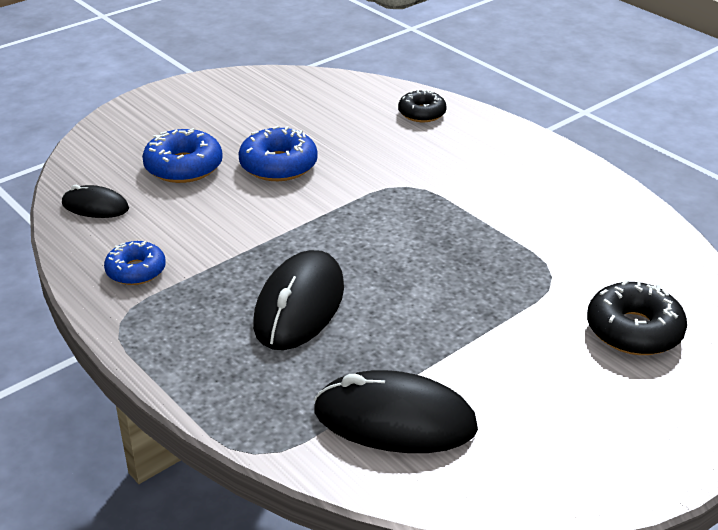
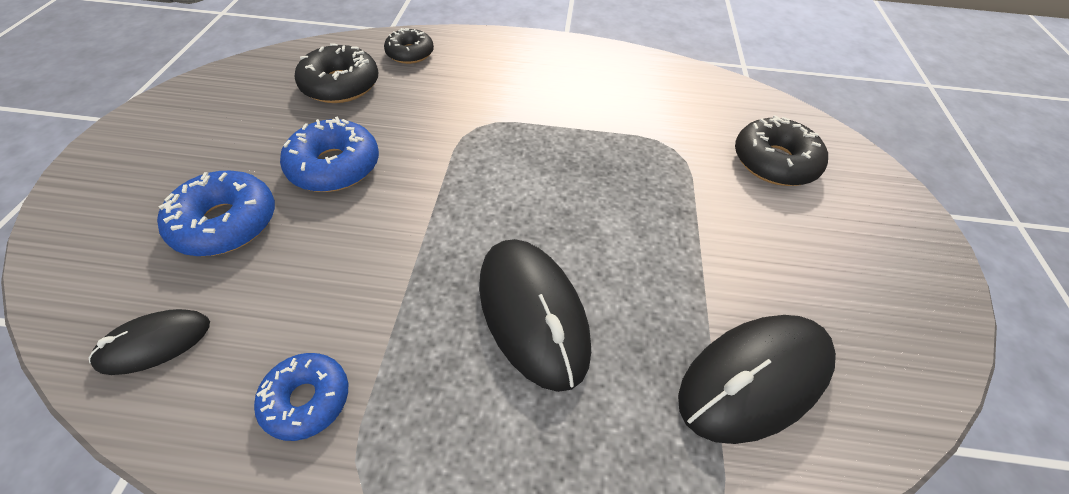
camera: 45 degrees left, 15 degrees up
none -> black donut [295,43,378,103]

